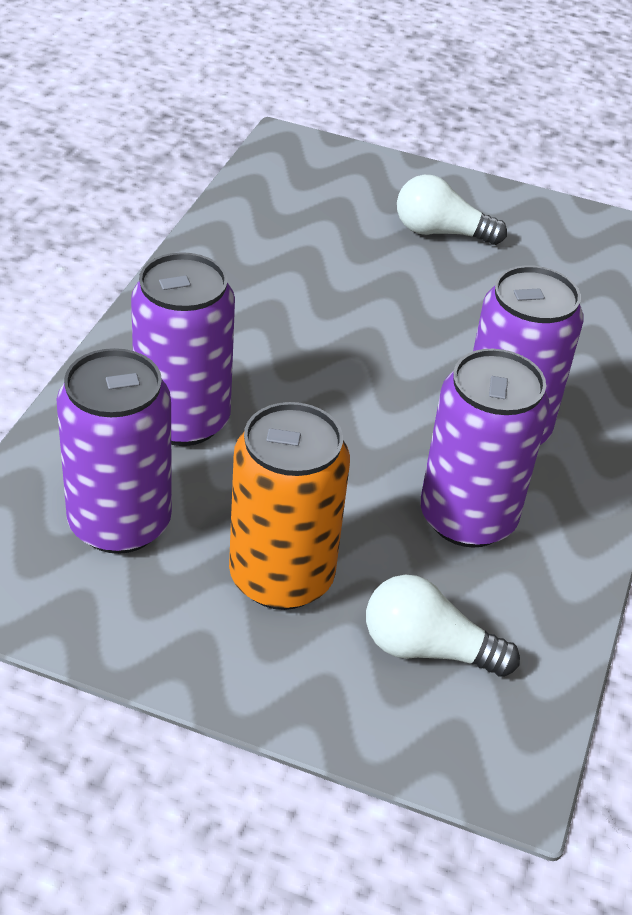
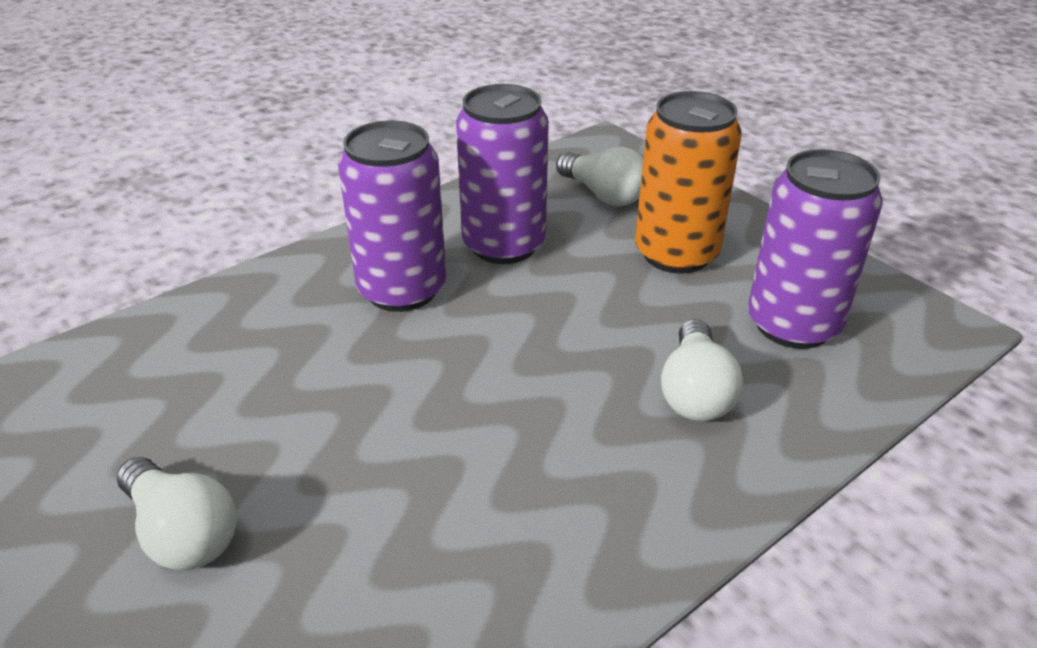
camera: 145 degrees left, 5 degrees down
purple can [131,252,235,446] -> white light bulb [661,319,743,421]

